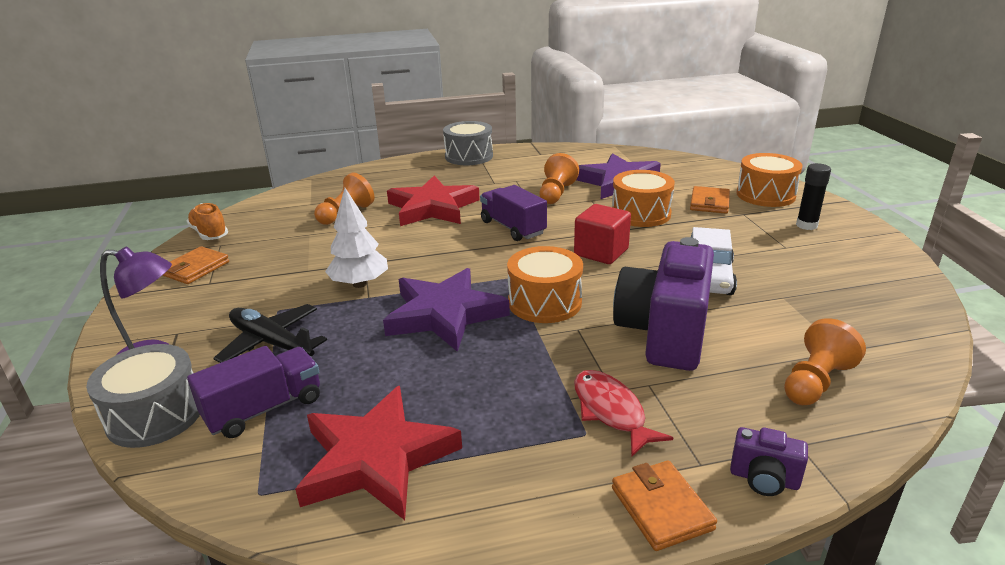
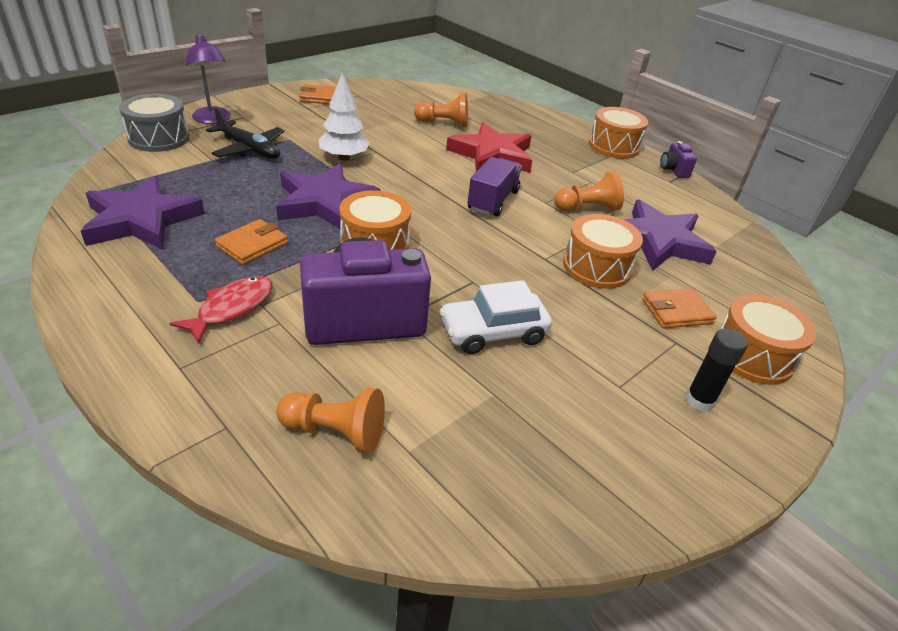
camera: 55 degrees right, 10 degrees up
orange shoe [187,203,228,240] -> none
purple truck [187,346,320,438] -> none
black plane [213,304,327,363] -> black plane turned 120 degrees clockwise [206,107,284,159]
red star [295,386,462,520] -> purple star [81,176,205,250]
grey drum [443,121,493,165] -> orange drum [589,107,648,159]
red cube [574,204,631,264] -> none
orange wallet [612,460,717,551] -> orange wallet moved to [215,219,288,265]
purple camera [730,427,808,496] -> purple camera moved to [660,141,697,178]

